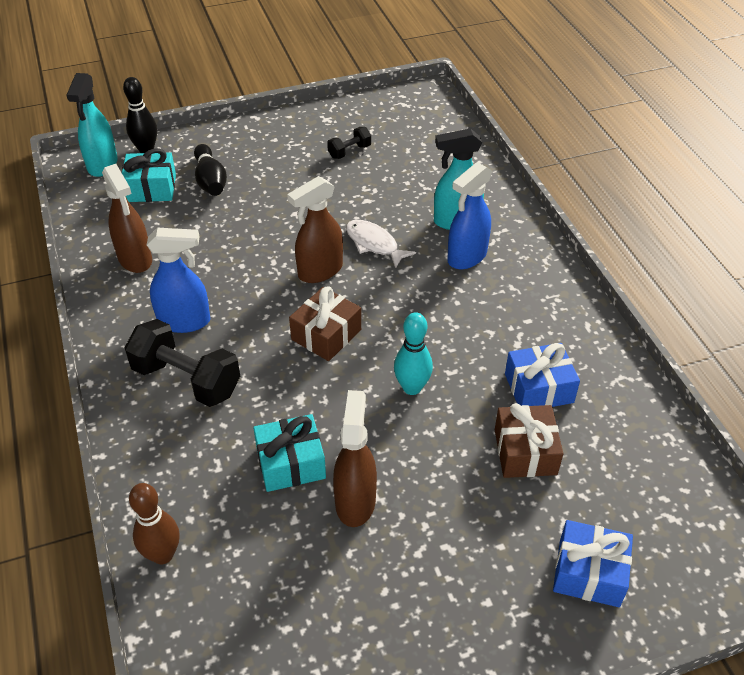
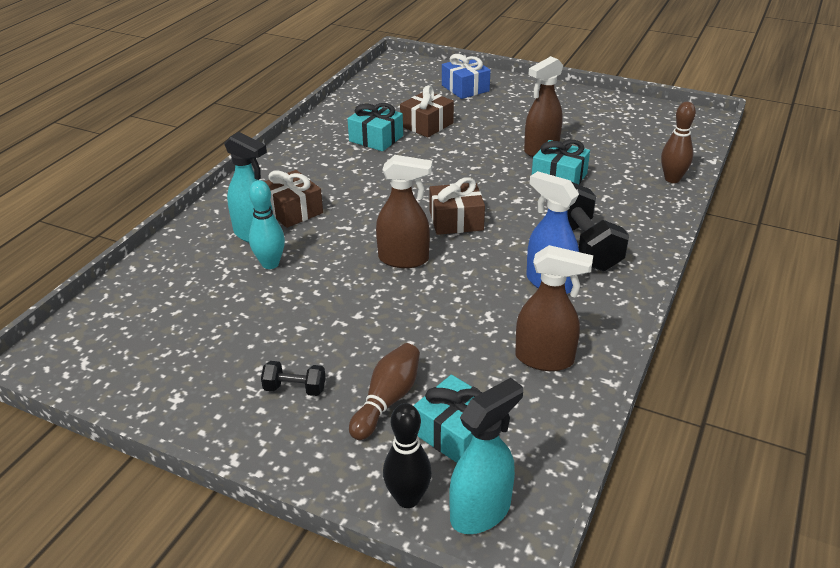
camera: 135 degrees left, 10 degrees down
brown spray bottle [102,164,152,273] -> brown spray bottle turned 90 degrees clockwise [515,245,593,371]
black bowling pin [194,144,227,196] -> brown bowling pin [349,343,420,440]
black dumbbell [327,127,371,159] -> black dumbbell moved to [261,361,326,396]
white fish [346,220,416,268] -> none
turquoise bowling pin [394,312,433,395] -> turquoise bowling pin moved to [249,180,285,269]
blue spray bottle [447,162,492,269] -> brown gift [264,170,323,228]
blue gift [505,343,580,407] -> turquoise gift [348,103,403,151]

